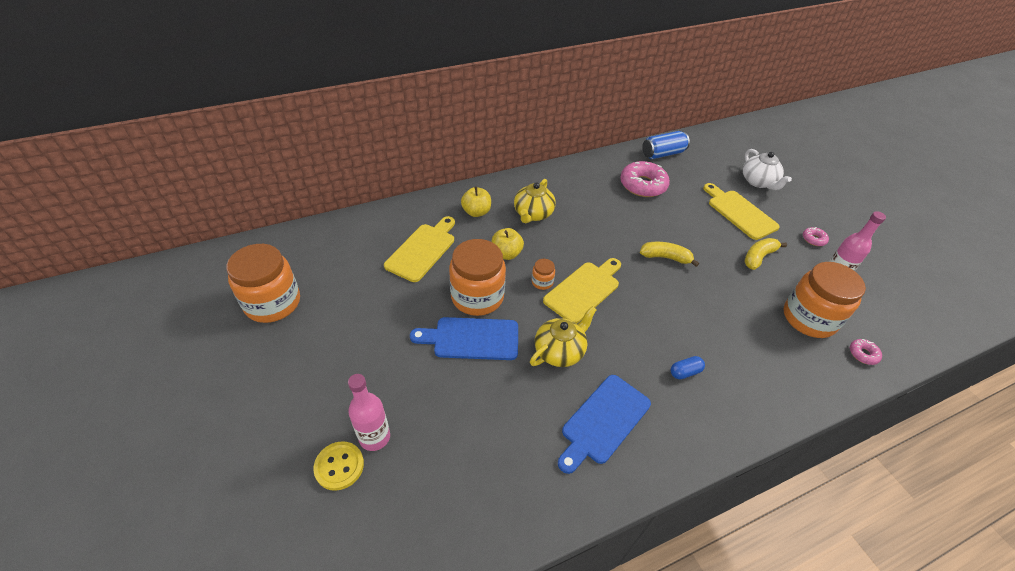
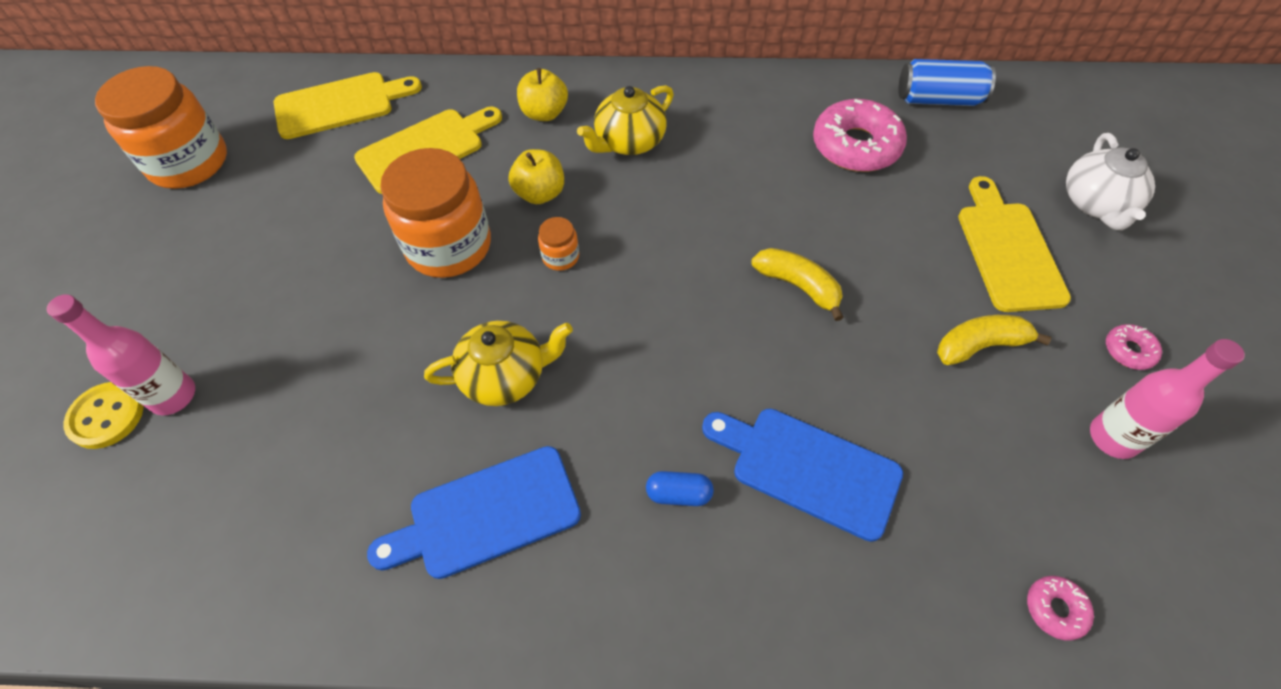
camera: 30 degrees right, 10 degrees up
blue cutting board [410,317,518,360] -> blue cutting board moved to [702,409,903,542]
yellow cutting board [543,258,621,324] -> yellow cutting board moved to [274,72,422,139]
orange jar [784,262,866,338] -> none

